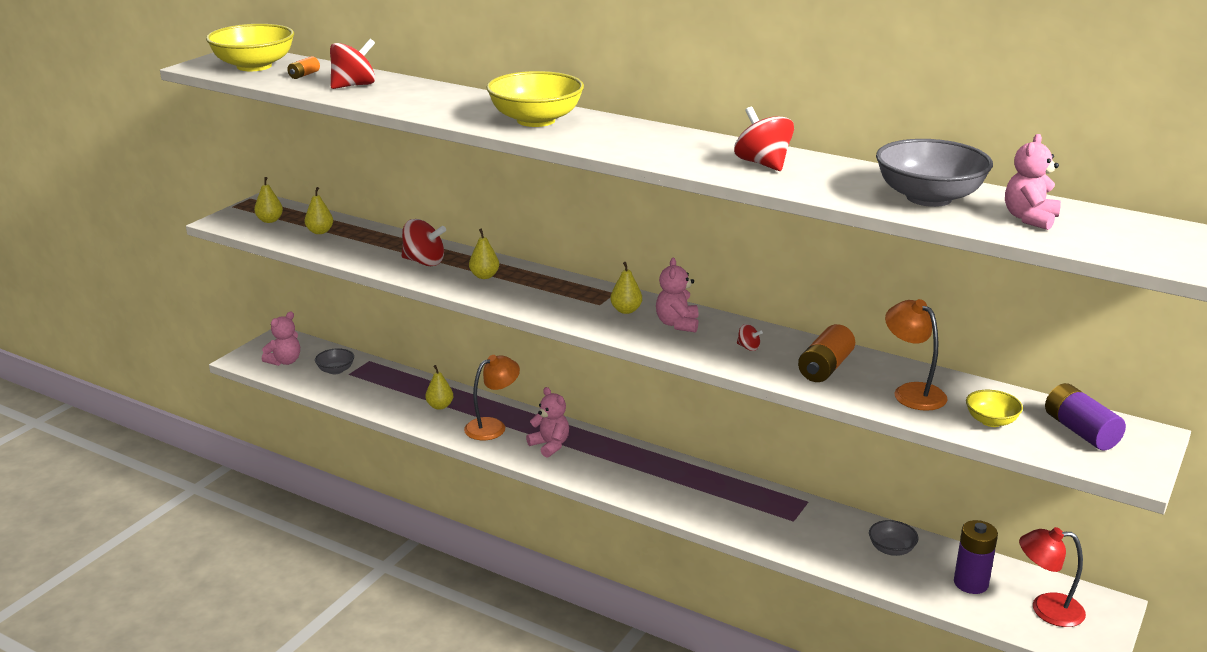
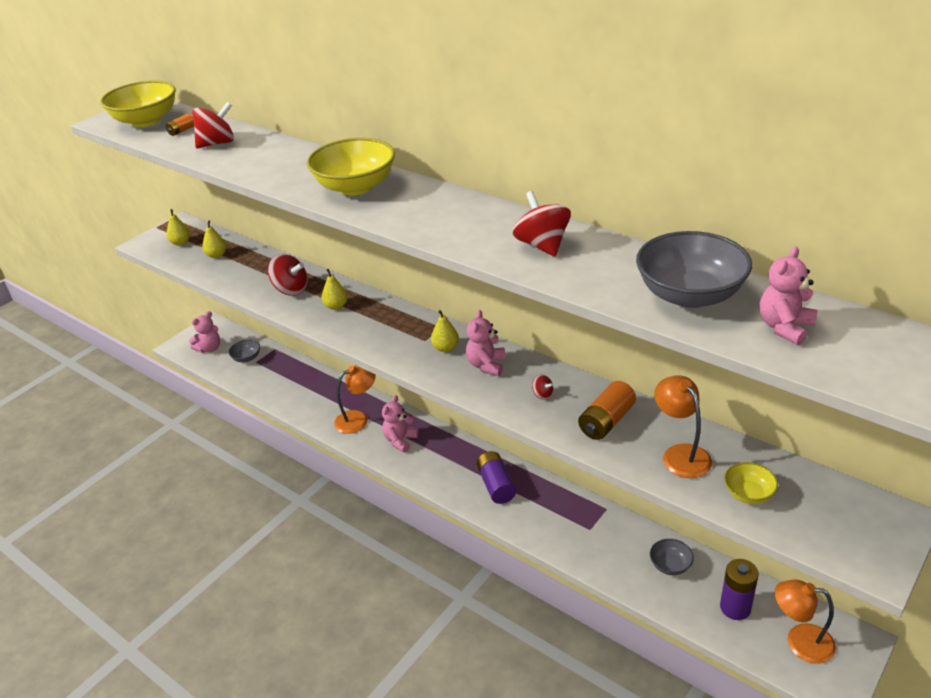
camera: 10 degrees right, 10 degrees up
yellow pear [425,365,453,410] -> none
pink teddy bear [526,387,569,458] -> pink teddy bear turned 120 degrees counterclockwise [382,395,419,453]
red lamp [1019,527,1086,627] -> orange lamp [774,580,836,664]
purple battery [1045,383,1126,450] -> purple battery moved to [476,451,516,504]

